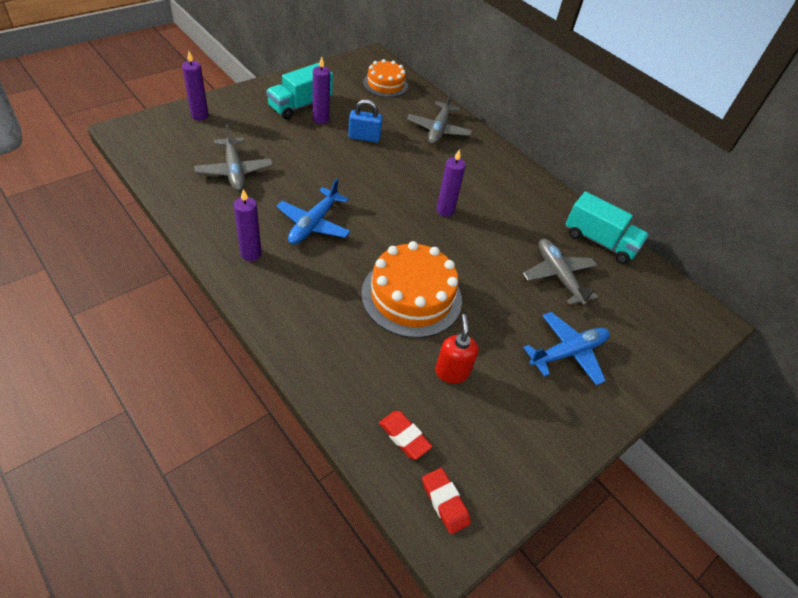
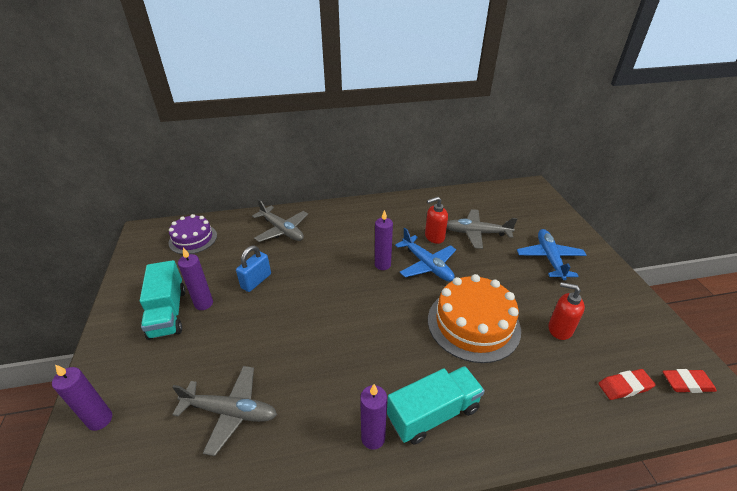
camera: 55 degrees left, 10 degrees down
blue plane [276,178,351,244] -> blue plane moved to [395,228,456,282]
orange cake [363,59,408,97] -> purple cake [168,214,217,254]
turquoise truck [565,192,649,264] -> turquoise truck moved to [387,366,485,444]
none -> red soap dispenser [425,197,448,244]

